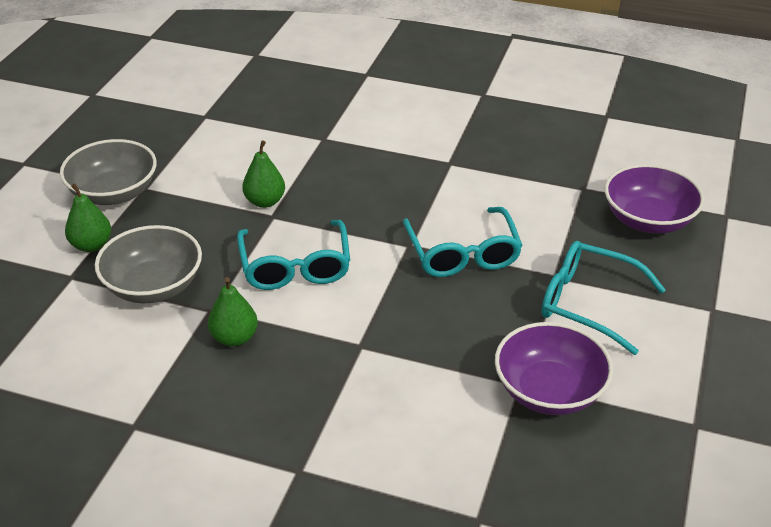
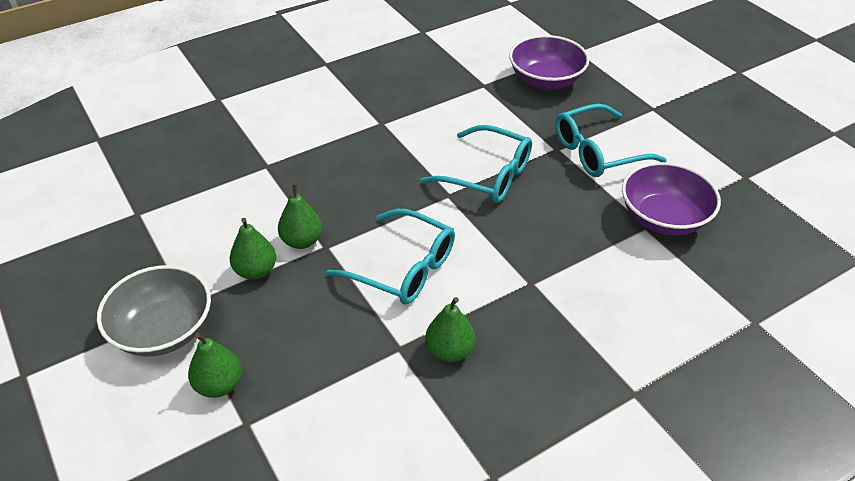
camera: 50 degrees left, 5 degrees up
grey bowl [95,225,202,303] -> none
none -> green pear [230,218,276,280]

